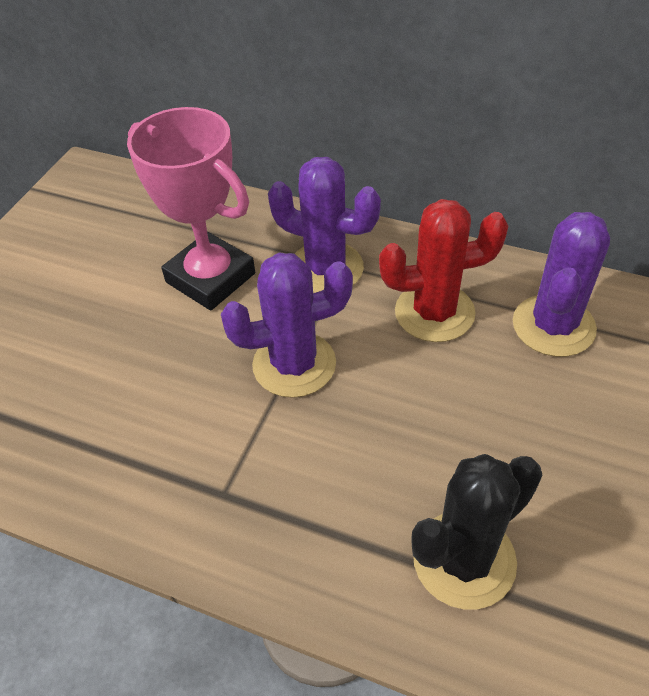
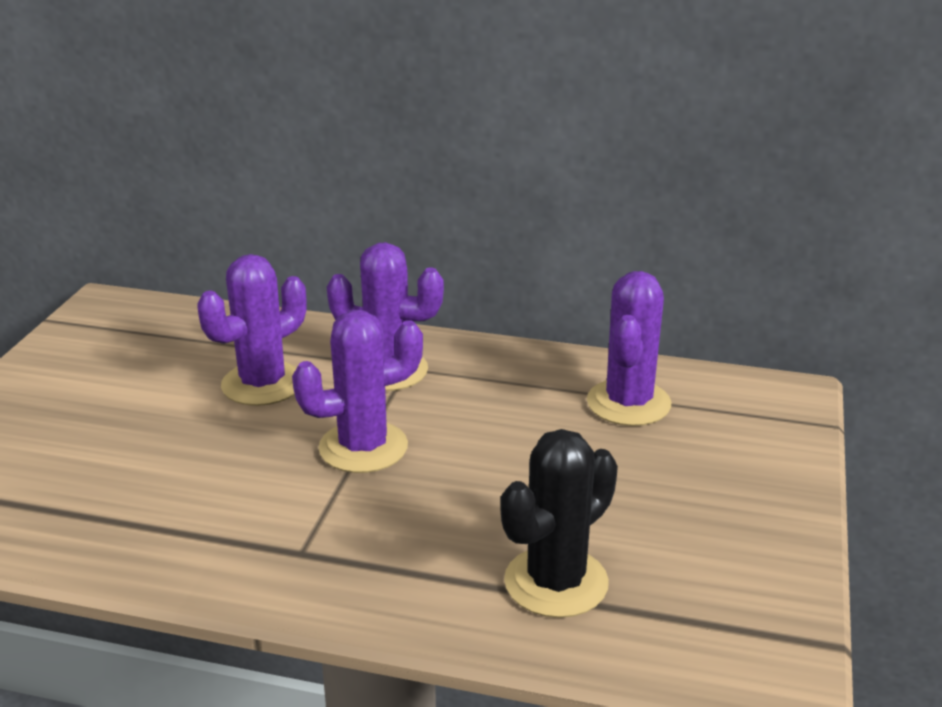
camera: 10 degrees left, 20 degrees down
pink trophy [127,107,255,310] -> purple cactus [197,254,306,406]
red cactus [379,199,508,342] -> none

